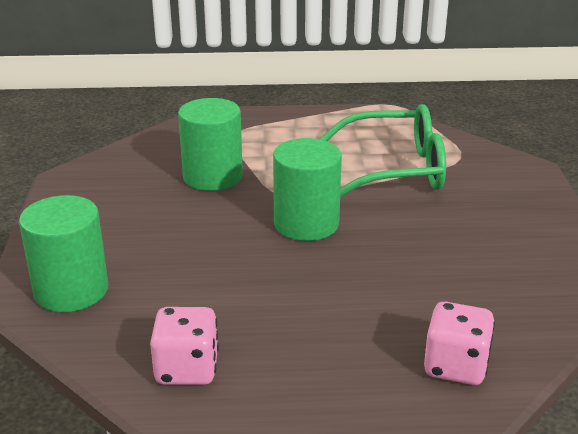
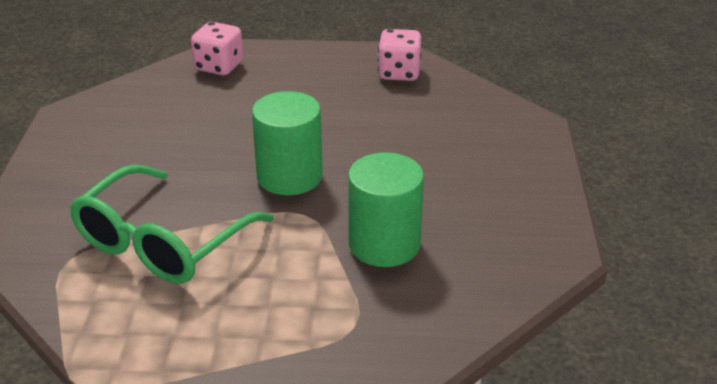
camera: 175 degrees left, 5 degrees up
green cylinder [19,195,108,312] -> none
green glasses [320,104,446,198] -> green glasses turned 60 degrees counterclockwise [70,164,274,284]

